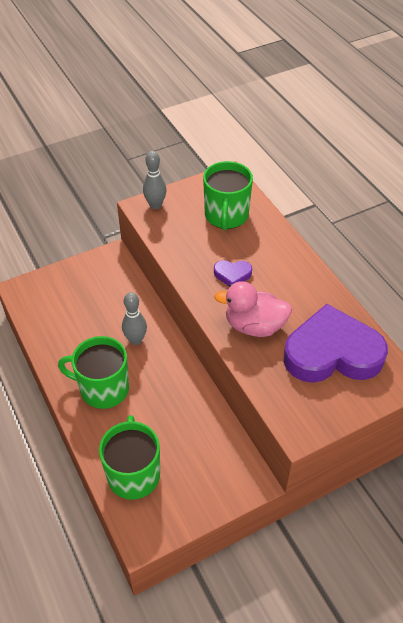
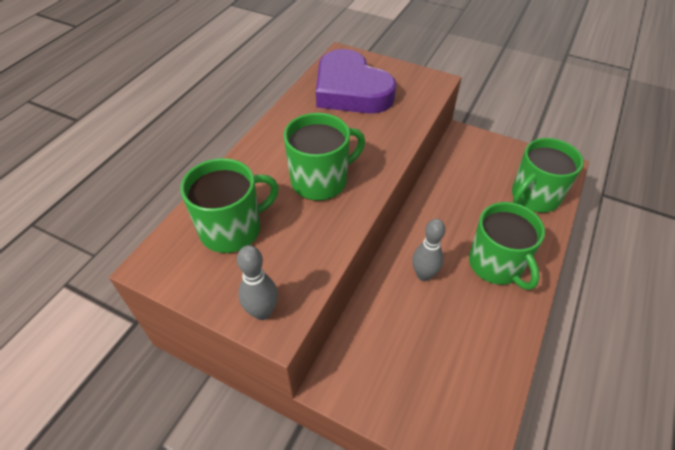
camera: 125 degrees left, 0 degrees up
purple heart [214,260,252,287] -> green mug [283,113,365,201]
pink duck [214,281,292,337] -> none

